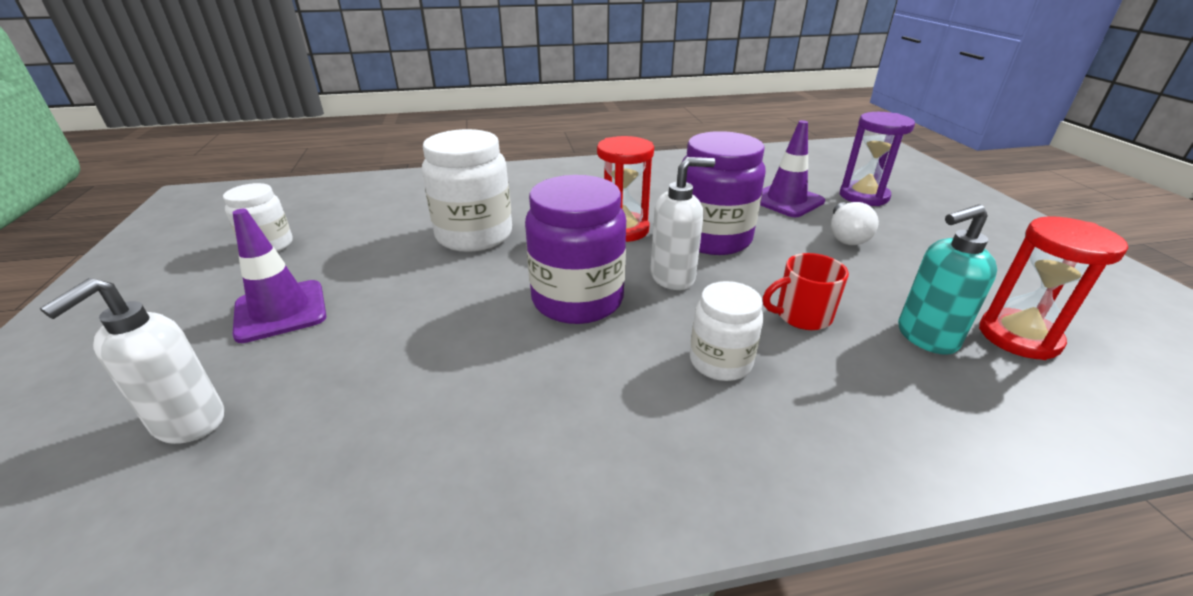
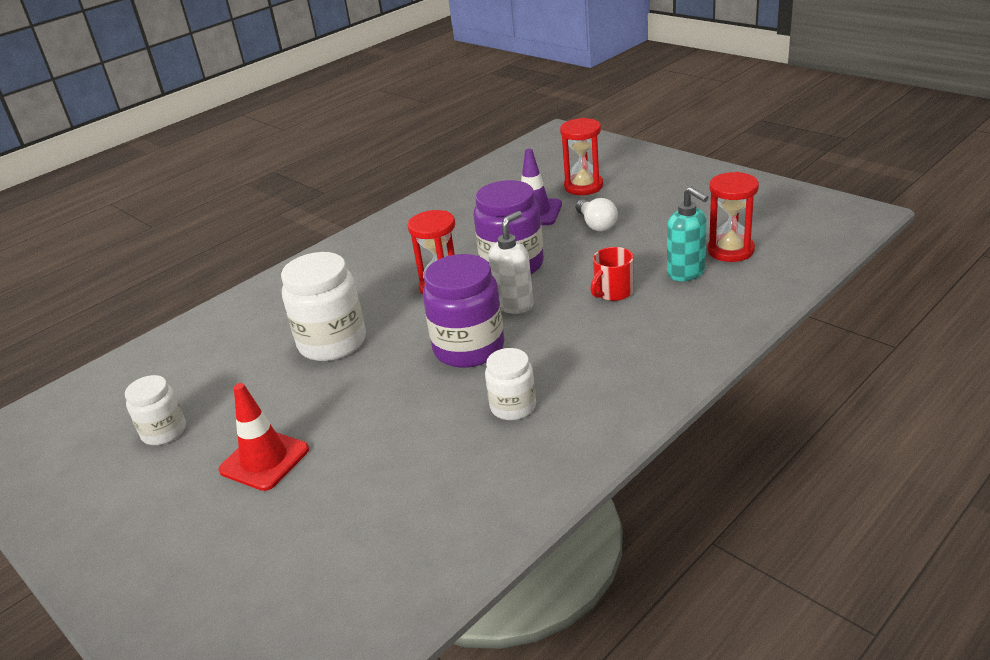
camera: 30 degrees left, 0 degrees up
white soap dispenser [40,278,224,444] -> none
purple traffic cone [232,209,326,343] -> red traffic cone [218,383,309,491]
white jar [690,281,764,381] -> white jar moved to [485,348,536,420]
purple hourglass [840,112,915,206] -> red hourglass [560,118,603,195]
turquoise soap dispenser [898,204,997,355] -> turquoise soap dispenser turned 75 degrees counterclockwise [667,187,708,281]

